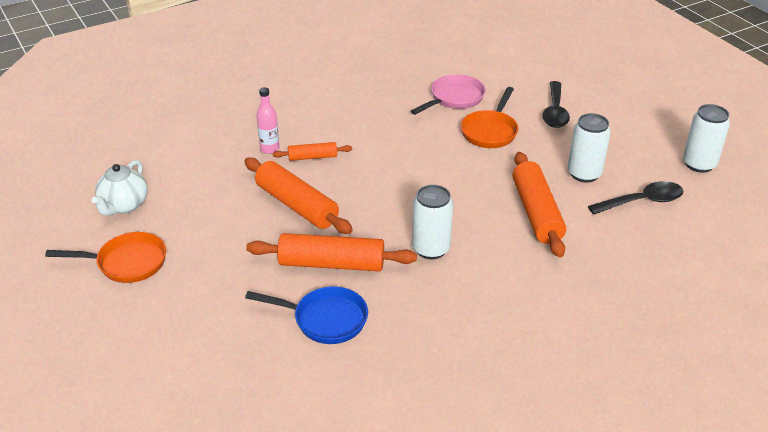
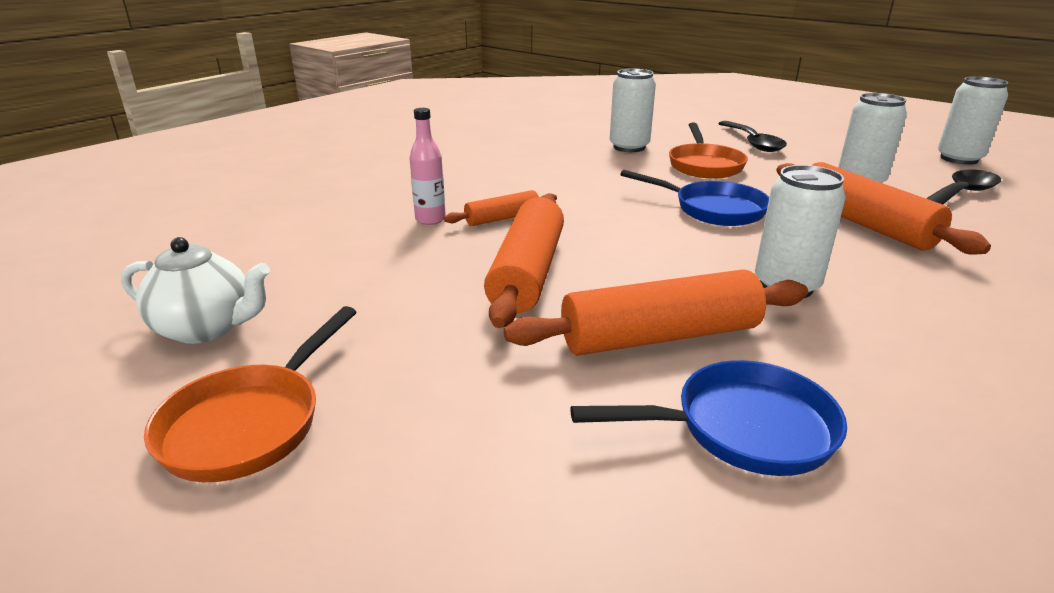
camera: 20 degrees left, 10 degrees down
orange pan [45,232,166,283] -> orange pan turned 135 degrees clockwise [144,306,356,482]
white teapot [92,160,148,216] -> white teapot turned 75 degrees counterclockwise [121,237,270,344]
orange rolling pin [244,158,353,234] -> orange rolling pin turned 75 degrees clockwise [484,195,564,328]
pink pan [411,74,486,115] -> white can [610,69,656,152]
none -> blue pan [620,170,769,226]

